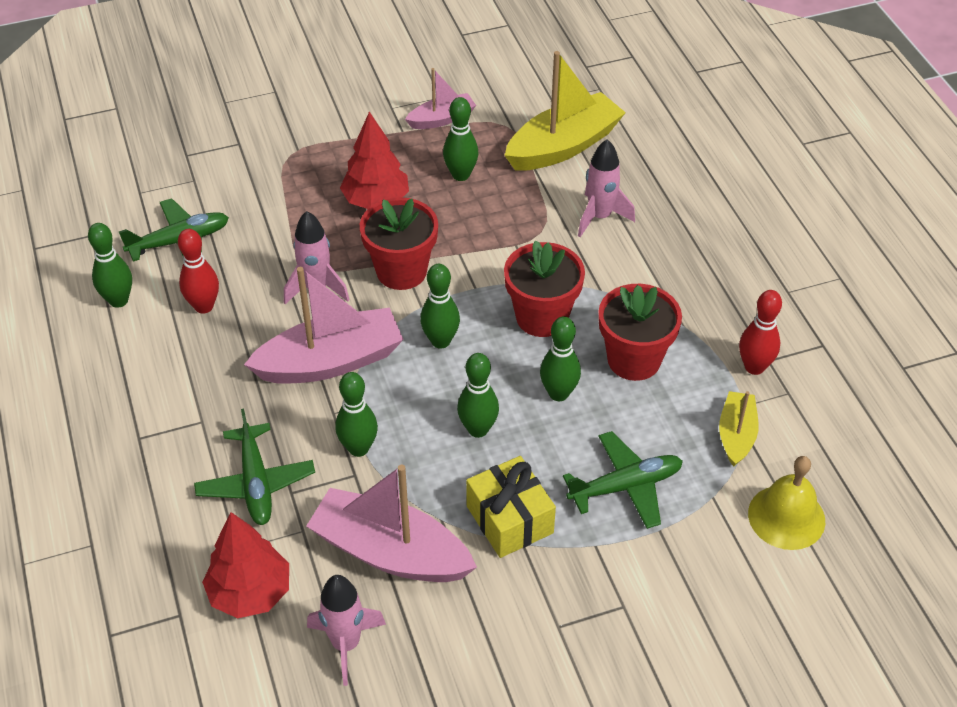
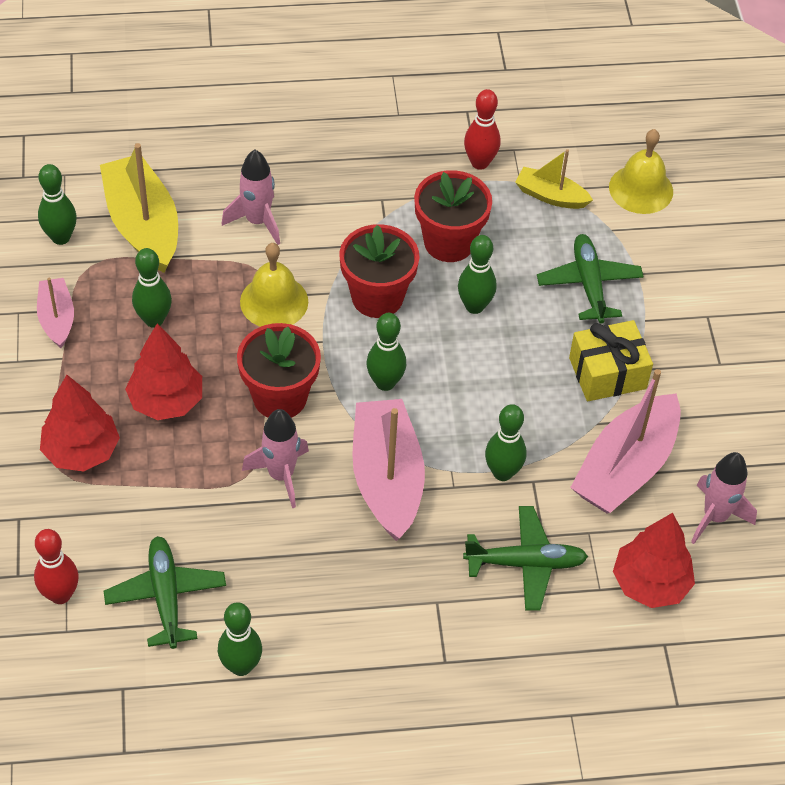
camera: 80 degrees left, 5 degrees up
red bowling pin [178,229,219,314] -> red bowling pin moved to [34,529,79,604]
green bowling pin [457,353,499,438] -> green bowling pin moved to [38,164,77,245]
none -> red tree [40,375,120,472]
none -> yellow bell [240,243,308,327]

